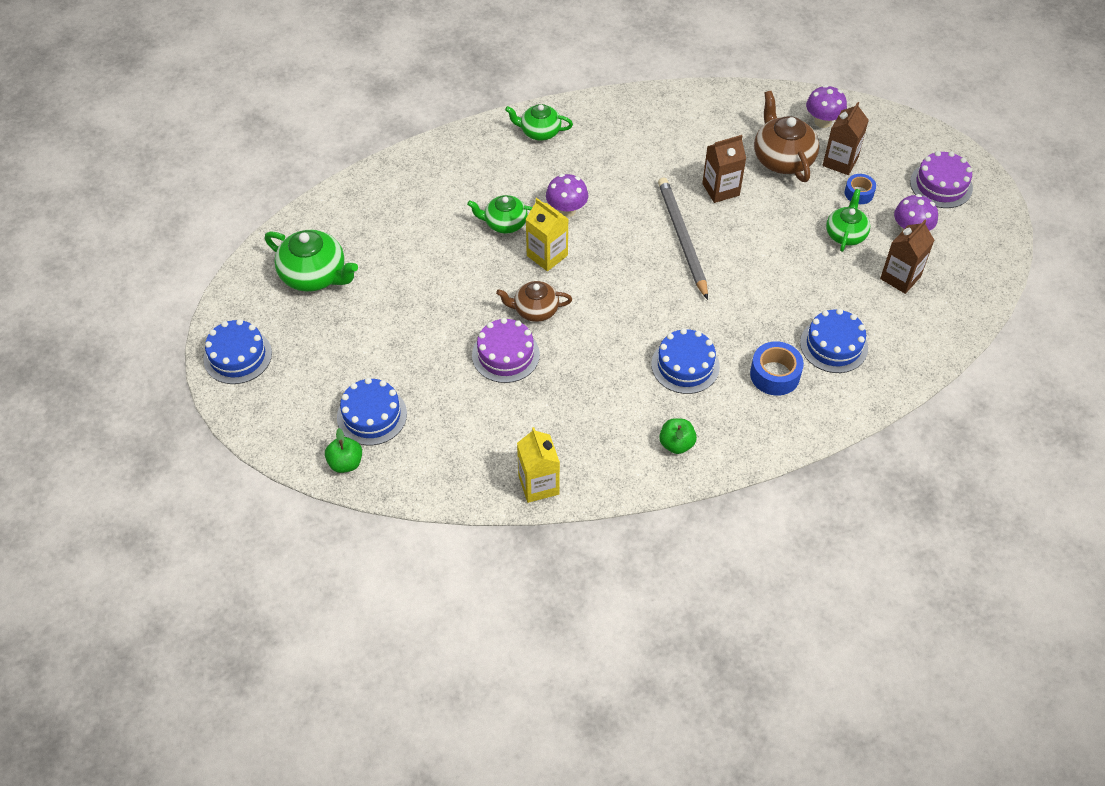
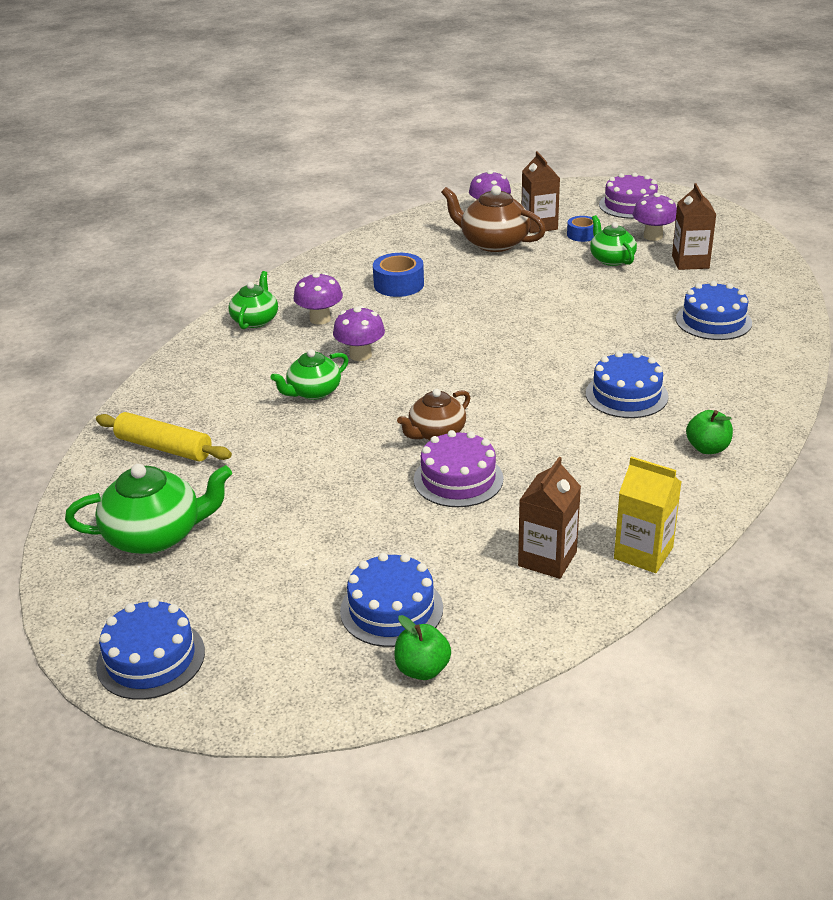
camera: 40 degrees left, 20 degrees down
green teapot [505,104,573,141] -> green teapot turned 135 degrees clockwise [229,271,278,329]
yellow carton [526,198,568,271] -> none
grey pencil [658,178,708,300] -> none
brown carton [702,135,746,203] -> brown carton moved to [518,457,581,579]
blue tape [750,341,804,396] -> blue tape moved to [373,253,424,297]
none -> yellow rolling pin [96,412,232,461]
none -> purple mushroom [294,273,343,325]

